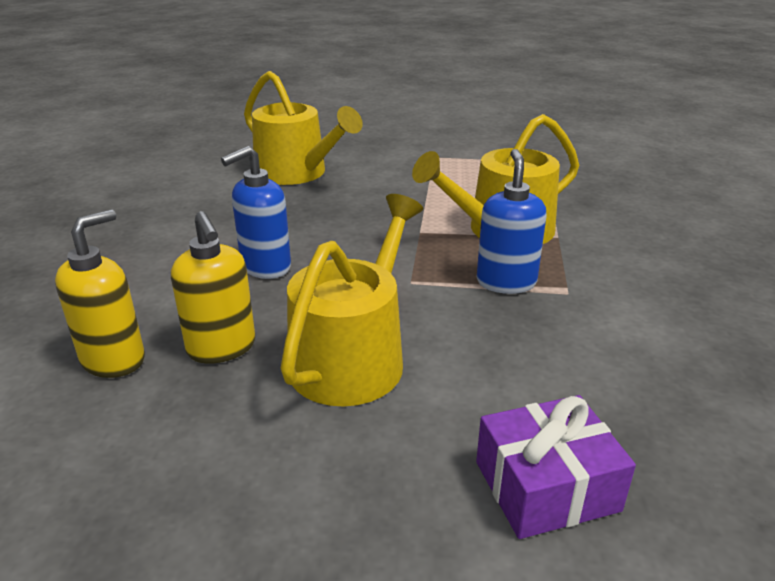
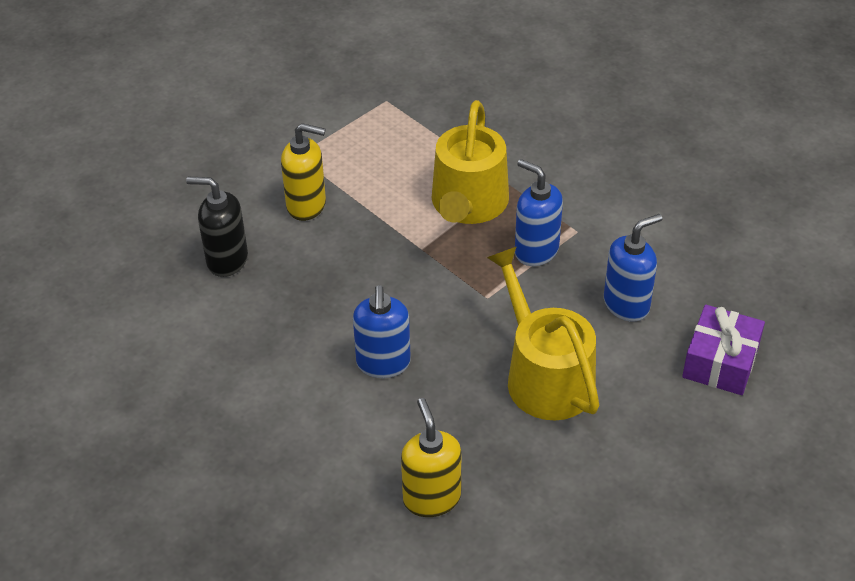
camera: 50 degrees left, 15 degrees up
yellow soap dispenser [171,211,255,364] -> yellow soap dispenser moved to [281,123,326,221]
yellow watering can [244,71,363,185] -> black soap dispenser [186,177,248,277]
none -> blue soap dispenser [604,214,662,322]

